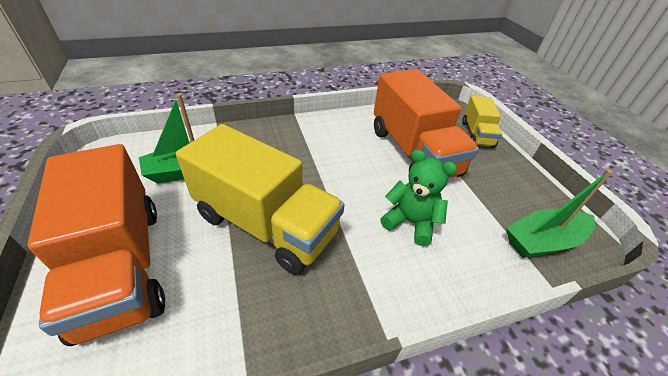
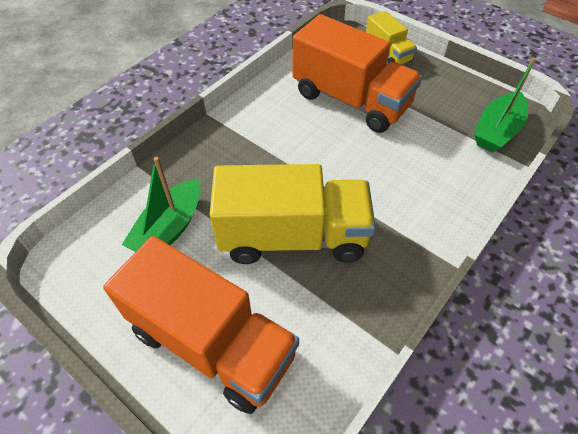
camera: 30 degrees left, 10 degrees up
green teddy bear [380,150,457,246] -> none

